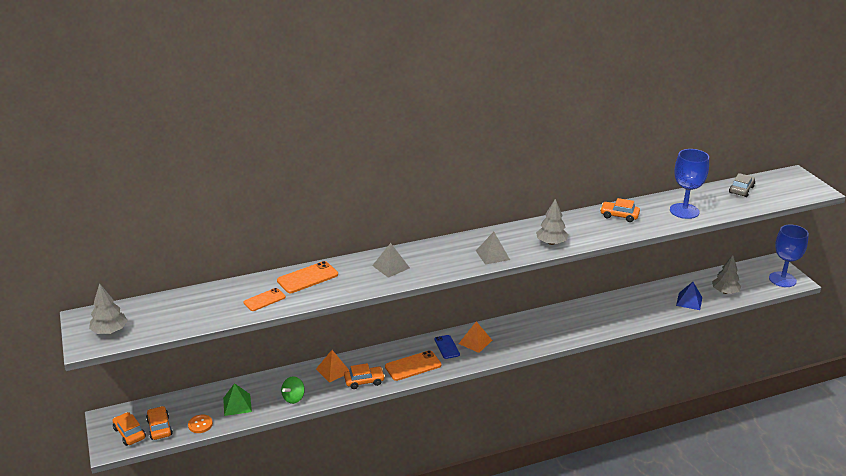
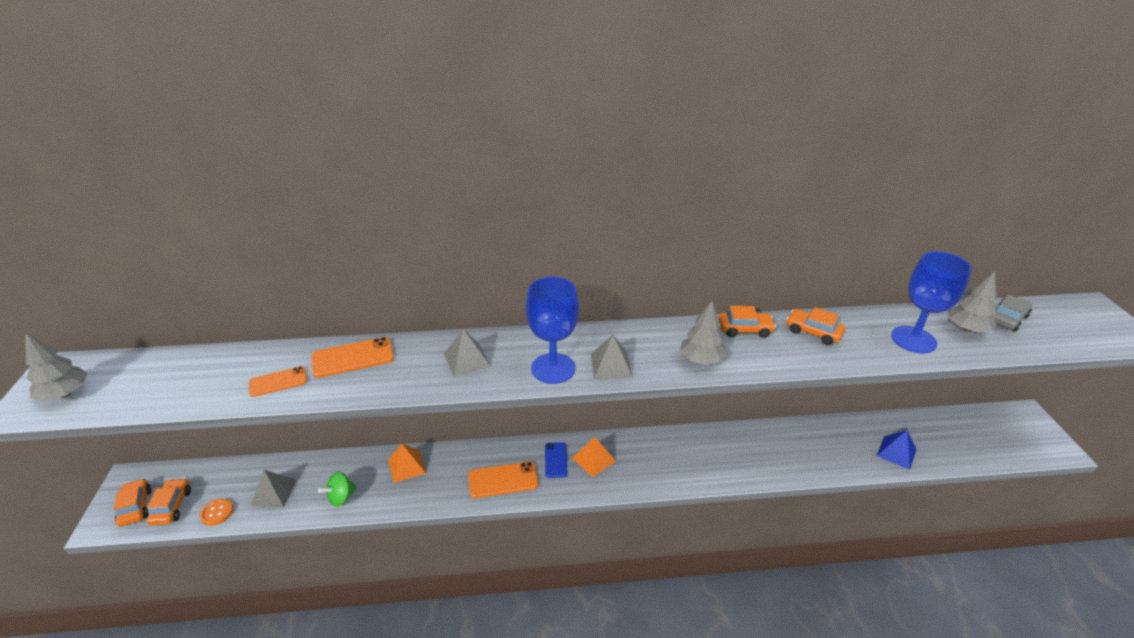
camera: 15 degrees right, 5 degrees up
green pyramid [223,383,252,416] -> grey pyramid [251,470,297,507]
orange car [344,363,385,389] -> orange car moved to [718,306,776,338]
grey tree [712,255,741,294] -> grey tree moved to [948,271,997,332]
blue goblet [769,225,809,287] -> blue goblet moved to [526,277,579,384]

